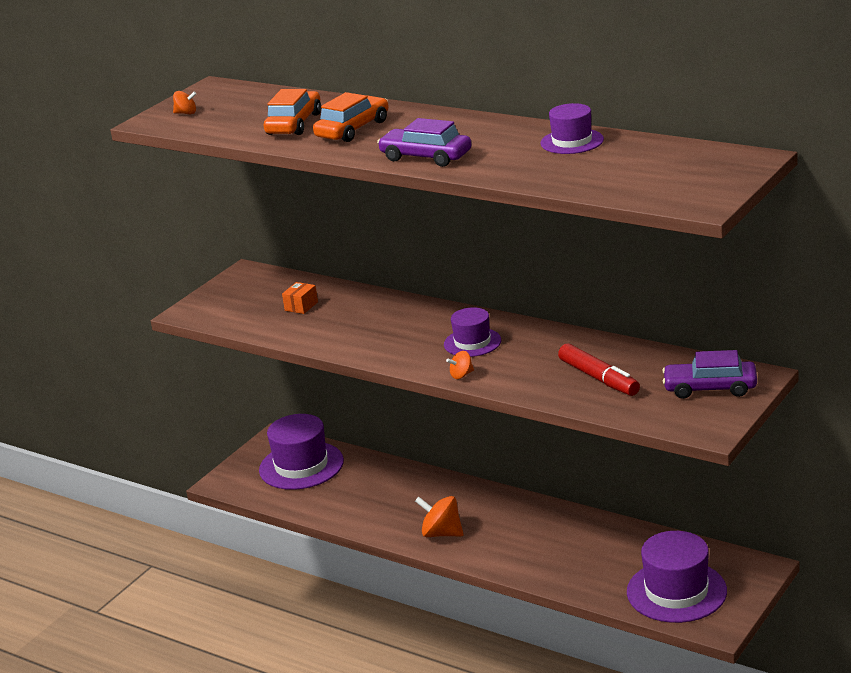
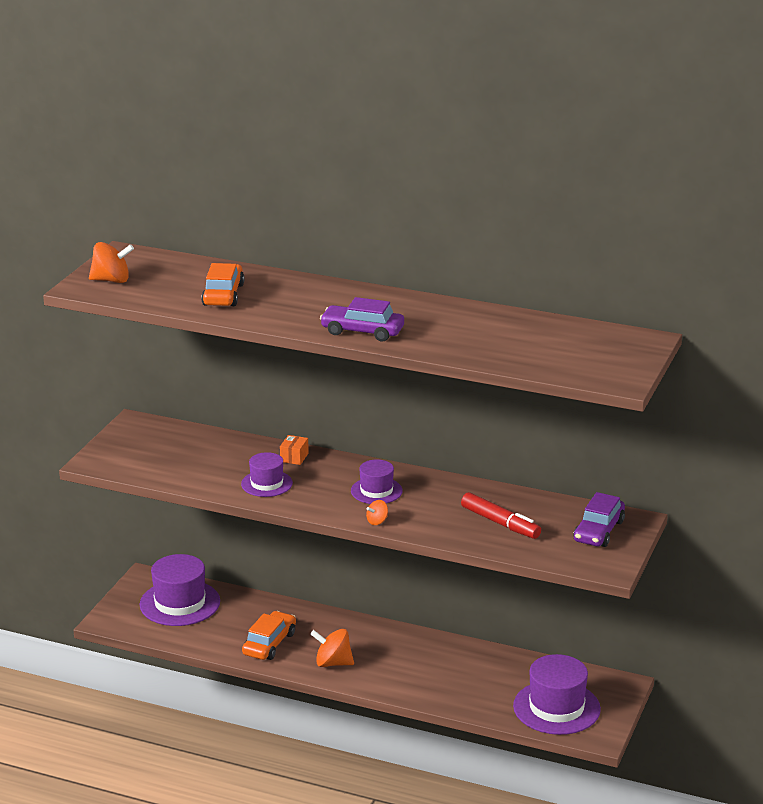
camera: 15 degrees left, 0 degrees up
orange spinning top [173,91,197,114] -> orange spinning top [89,242,134,283], size x1.84
orange box [282,282,318,314] -> orange box moved to [280,435,309,465]
orange car [313,92,389,142] -> orange car moved to [242,611,296,660]
purple hat [540,103,604,154] -> purple hat moved to [241,452,293,497]
purple car [662,350,757,399] -> purple car turned 60 degrees counterclockwise [573,492,625,547]

